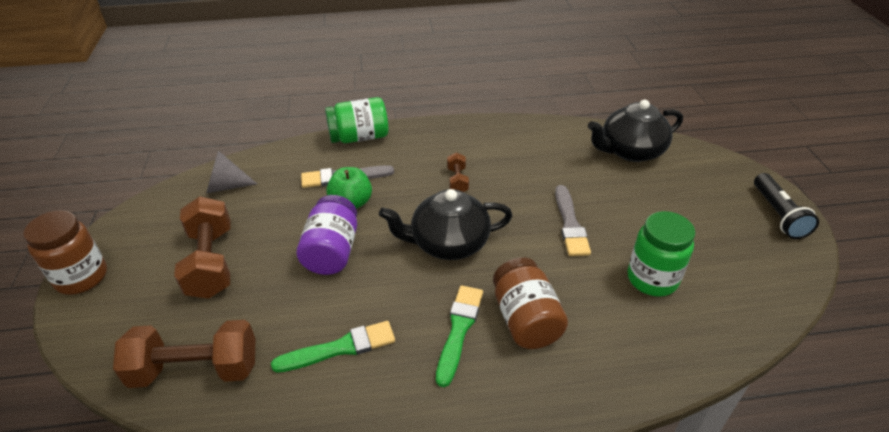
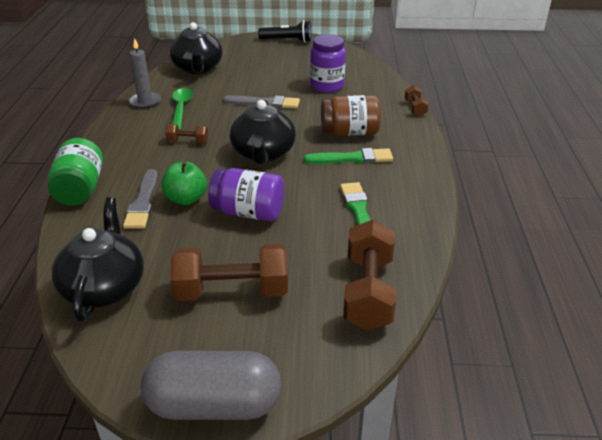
camera: 80 degrees left, 5 degrees down
brown jar [23,210,107,295] -> grey capsule [141,351,281,420]
grey cone [206,151,257,193] -> black teapot [51,197,144,322]
green brush [436,285,483,387] -> green brush turned 150 degrees clockwise [304,148,393,164]
green jar [627,211,695,297] -> purple jar [310,34,346,93]
none -> grey candle [129,38,161,109]
none -> green spoon [172,88,193,130]
none -> brown dumbbell [405,85,429,117]

